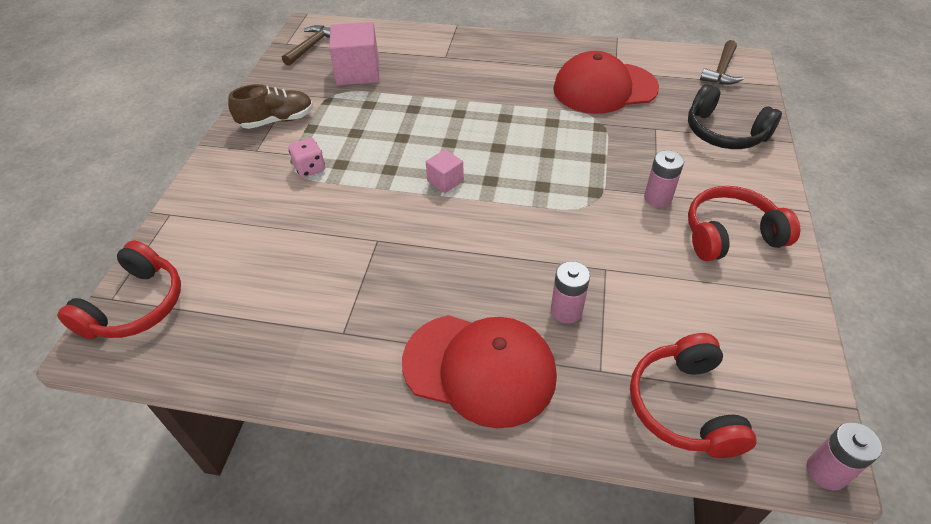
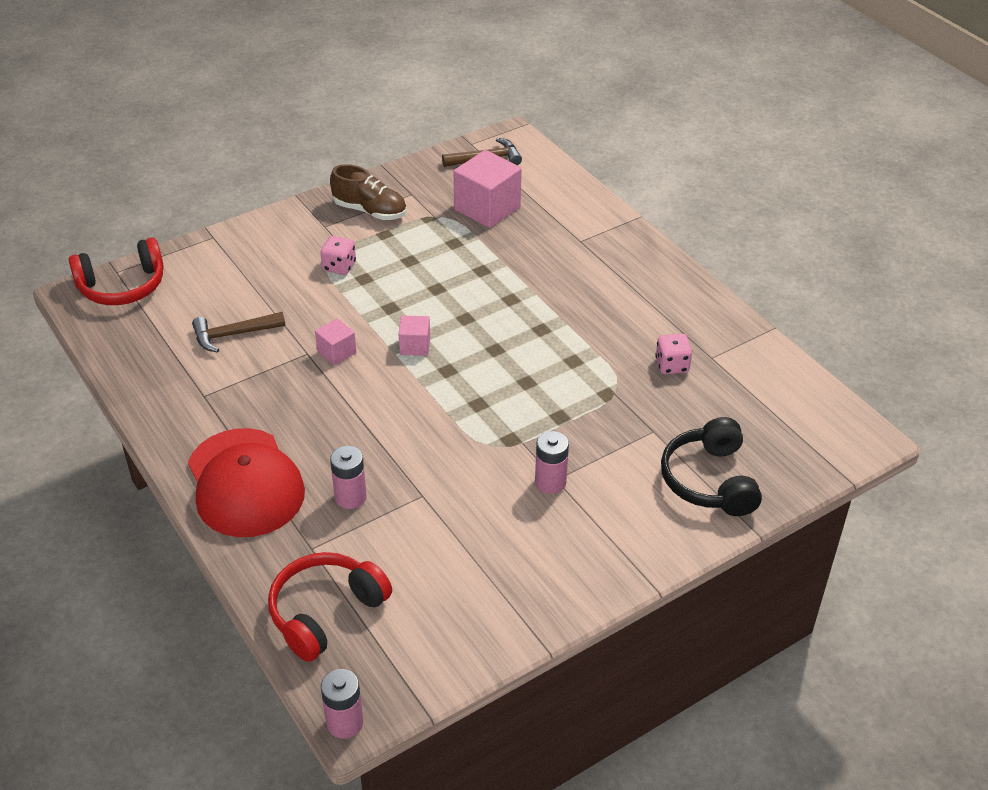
camera: 45 degrees right, 5 degrees down
red cap [553,51,659,114] -> pink dice [655,334,692,374]
red headphones [688,186,800,261] -> none
brown hammer [700,40,744,85] -> brown hammer moved to [192,312,285,353]
none -> pink cube [315,318,356,365]

